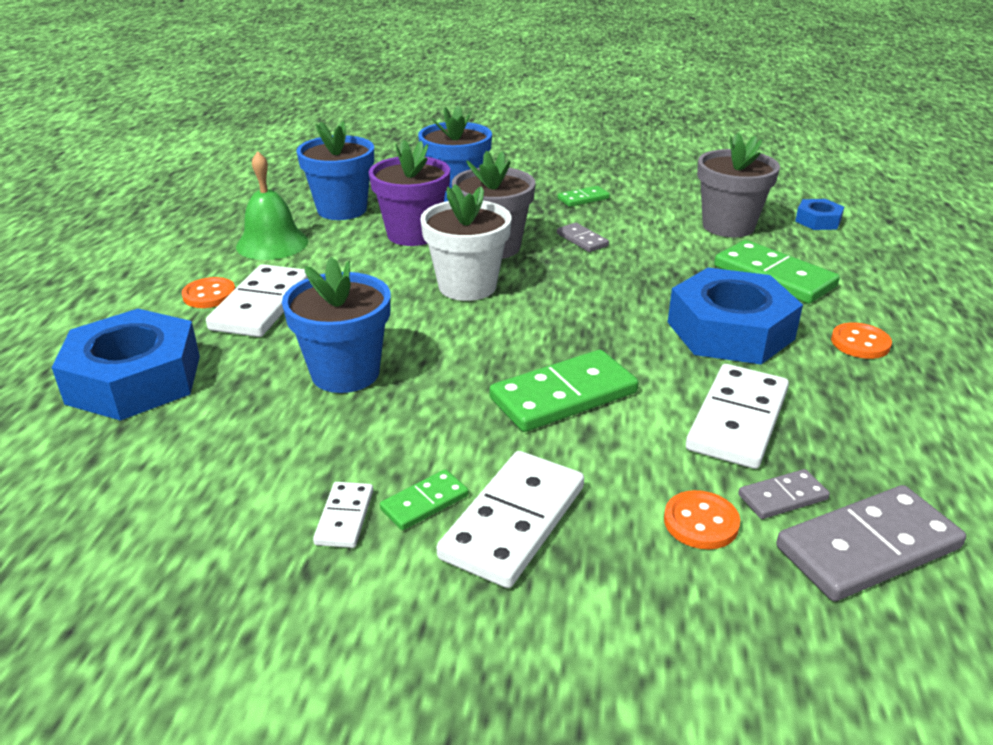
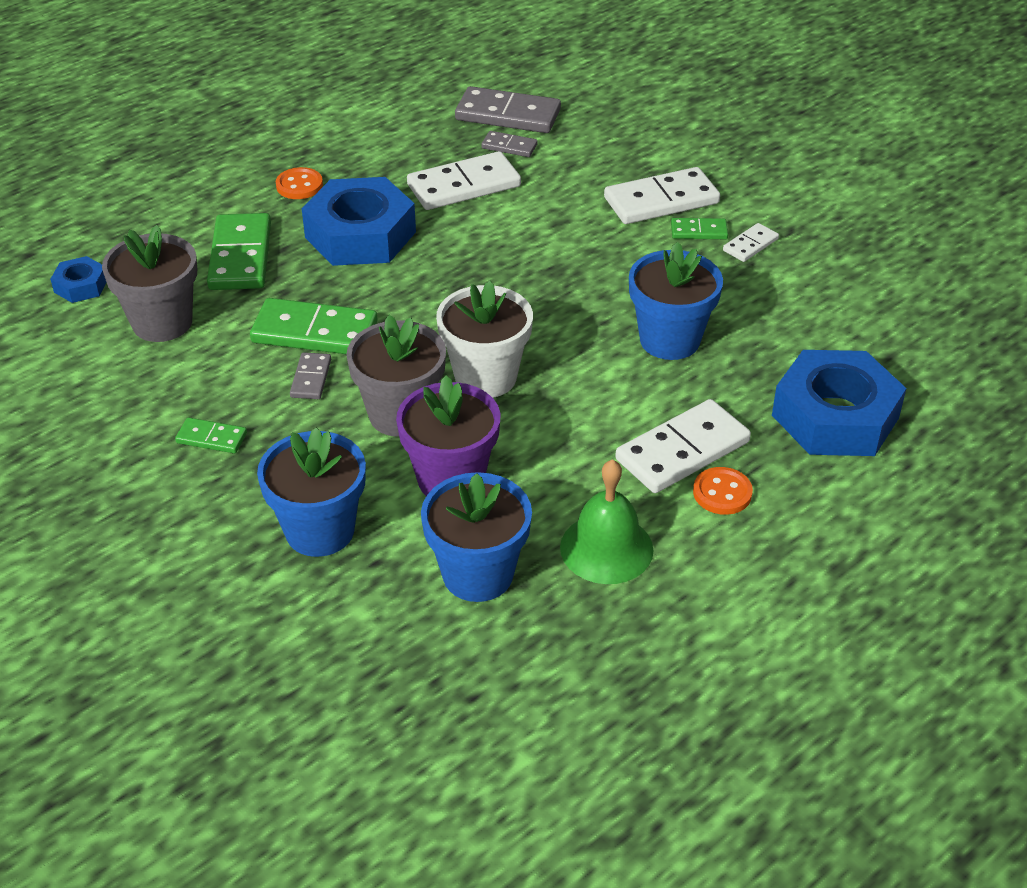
camera: 140 degrees left, 10 degrees up
green domino [489,350,639,432] -> green domino moved to [250,298,377,354]
orange button [664,490,740,549] -> none

